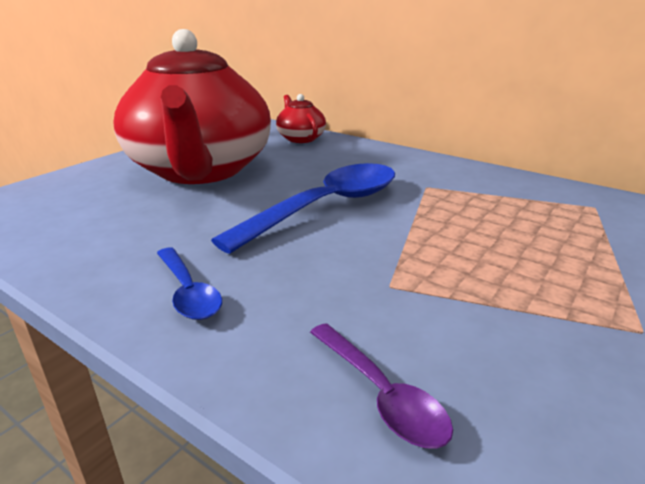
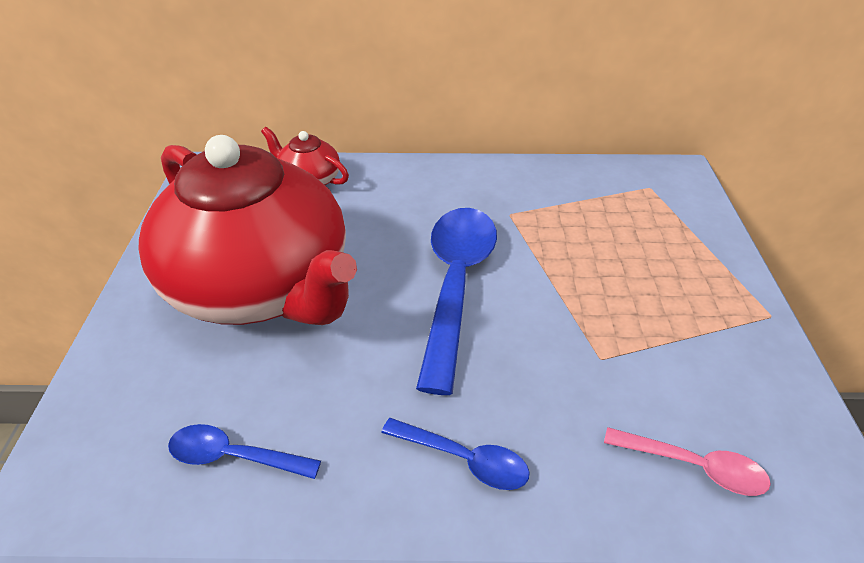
camera: 35 degrees left, 15 degrees up
purple spoon [310,323,453,449] -> pink spoon [604,427,771,496]
none -> blue spoon [168,424,321,479]

